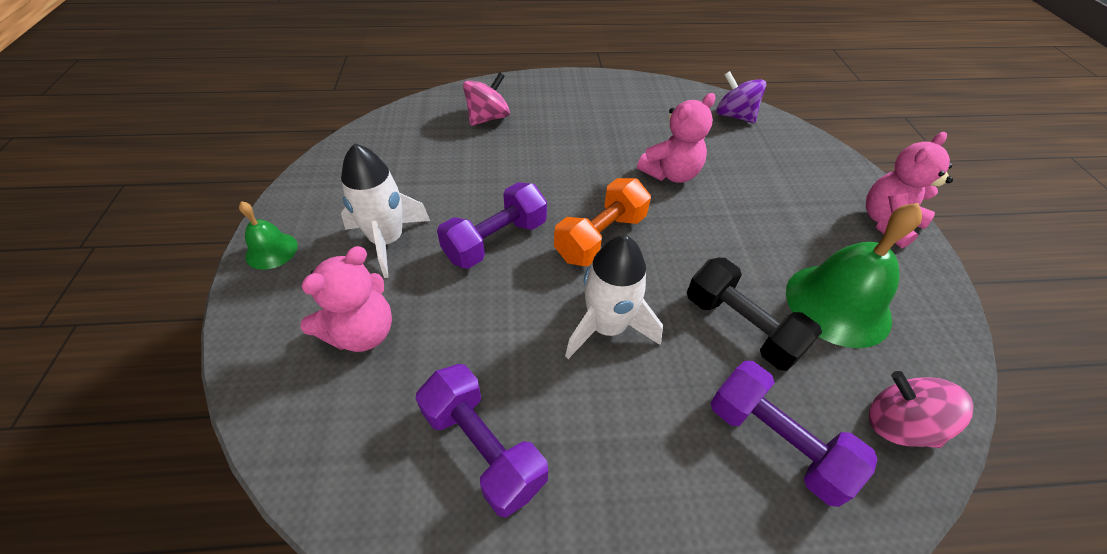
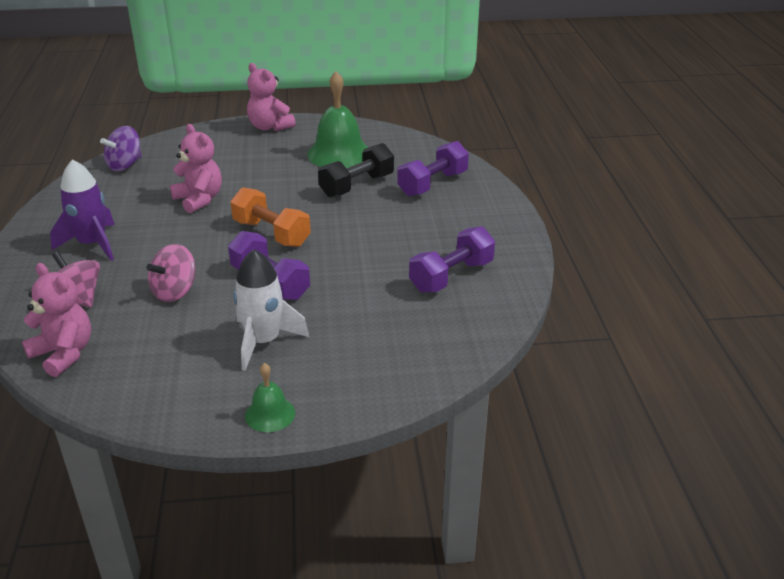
camera: 90 degrees left, 15 degrees down
pink teddy bear [301,246,392,352] -> pink teddy bear moved to [22,263,91,377]
white rocket [565,235,663,359] -> none
pink spinning top [869,371,973,448] -> pink spinning top moved to [146,244,196,302]
none -> purple rocket [50,159,115,261]

